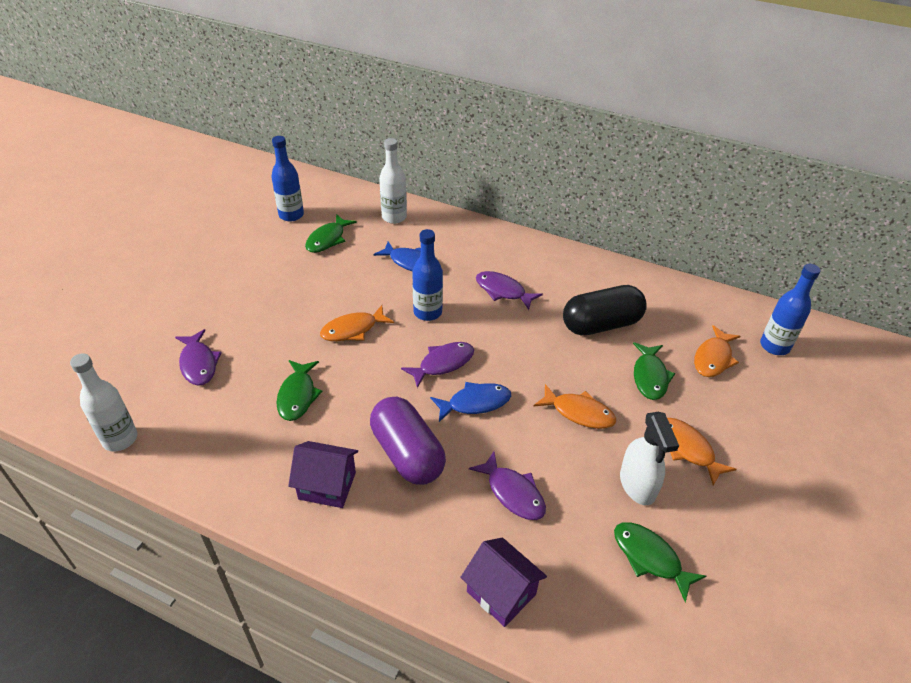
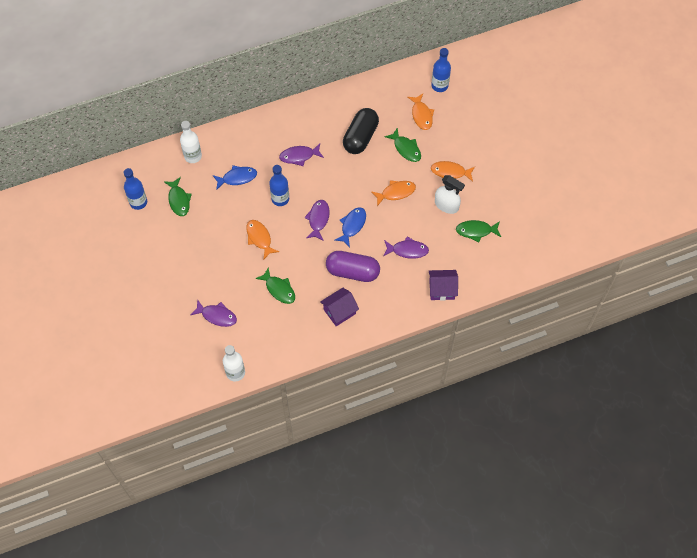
camera: 45 degrees left, 20 degrees up
orange fish [320,305,394,341] -> orange fish turned 135 degrees clockwise [246,220,279,259]

